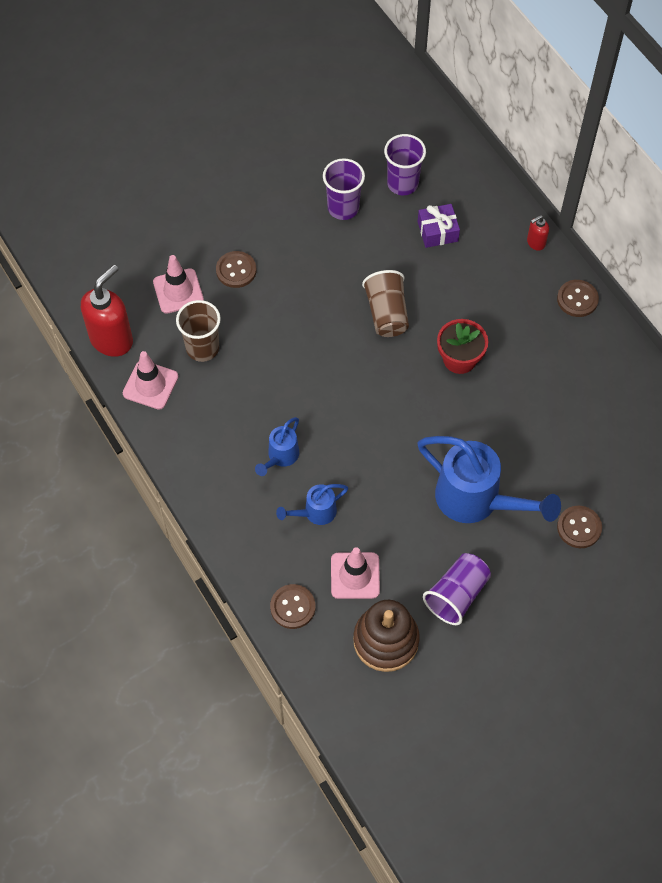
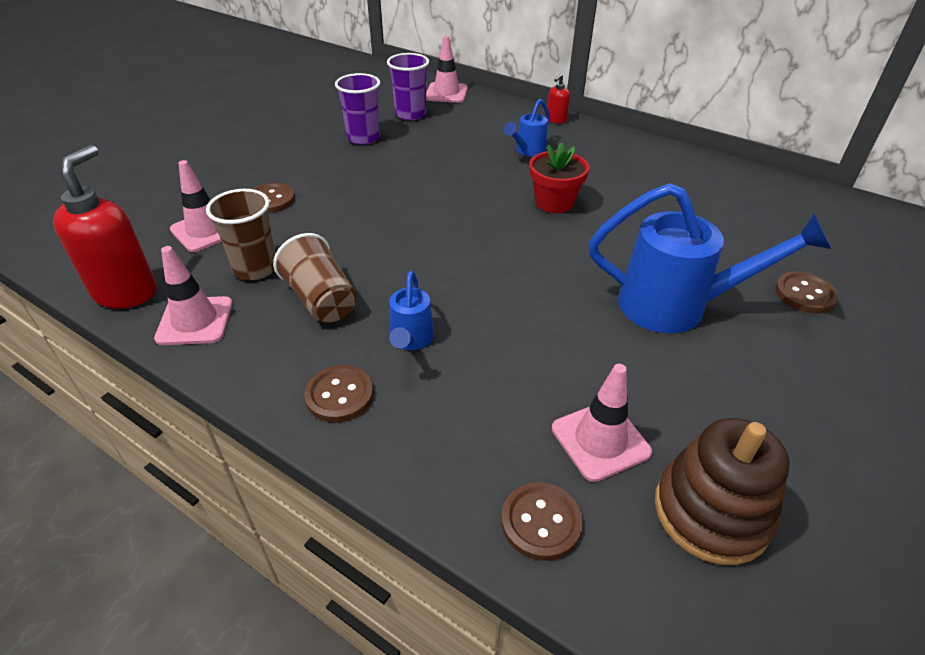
camera: 25 degrees left, 20 degrees down
blue watering can [276,484,348,525] -> blue watering can moved to [504,99,550,157]
brown cup [362,270,409,337] -> brown cup moved to [273,233,357,323]
purple gift [418,204,460,248] -> none
purple cup [423,553,491,625] -> none
brown button [557,280,599,317] -> brown button moved to [305,365,374,422]
none -> pink traffic cone [426,36,468,103]

